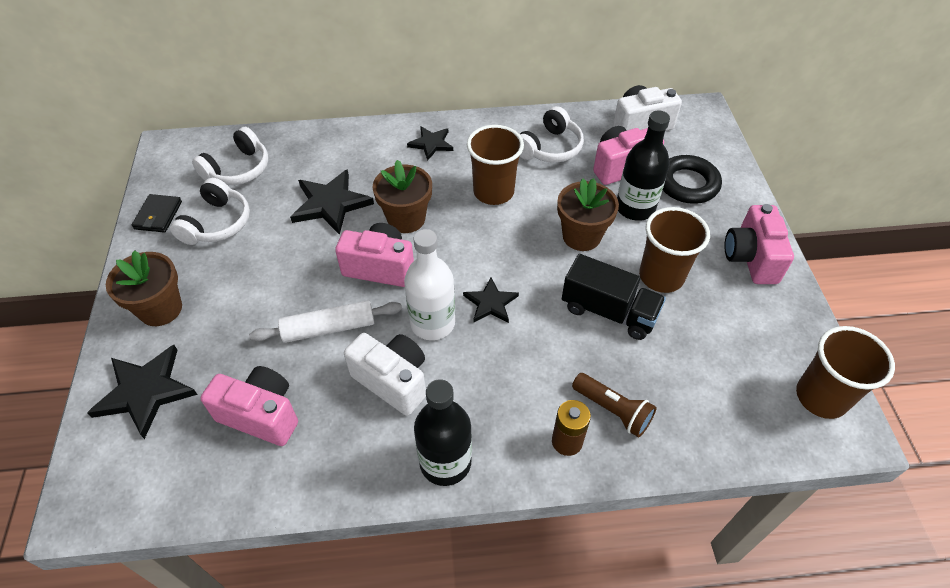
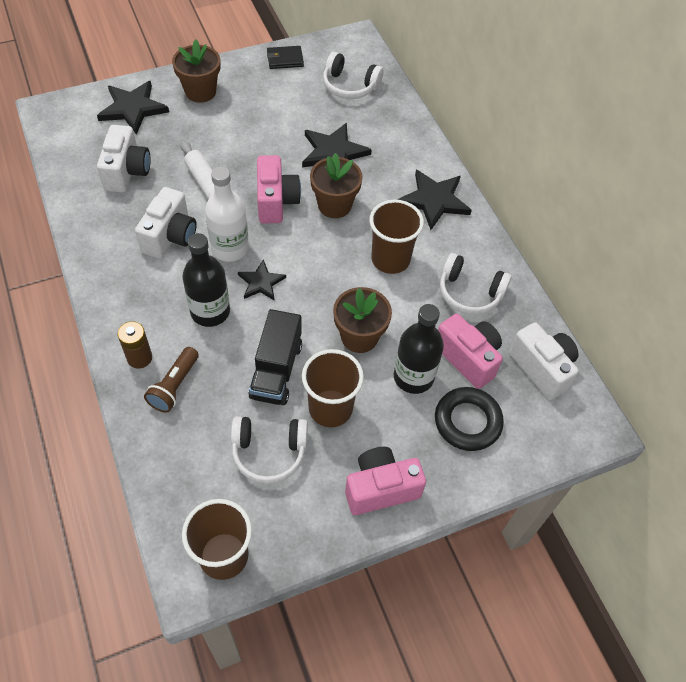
camera: 70 degrees right, 5 degrees up
white headphones [170,178,250,245] -> white headphones moved to [231,416,308,484]
pink camera [200,366,298,446] -> white camera [97,125,150,192]
black star [407,126,453,161] -> black star [397,169,472,230], size x1.64
black bottle [414,379,472,486] -> black bottle moved to [182,233,230,327]

